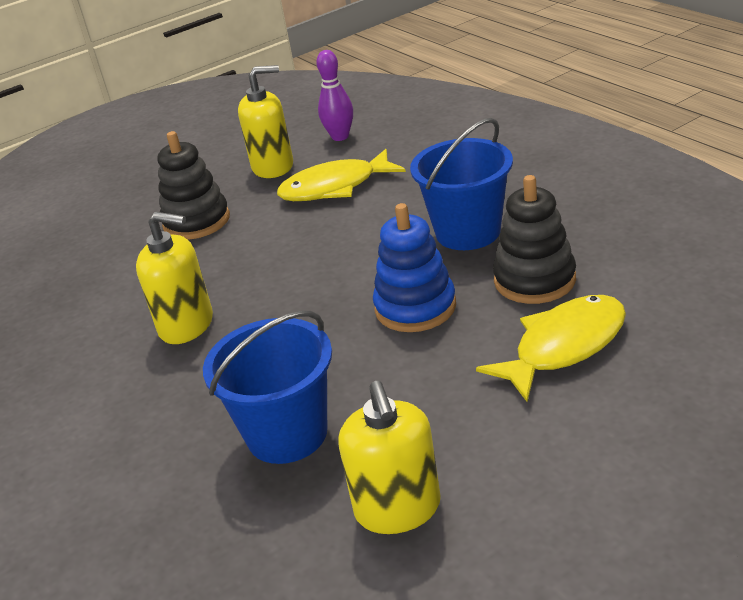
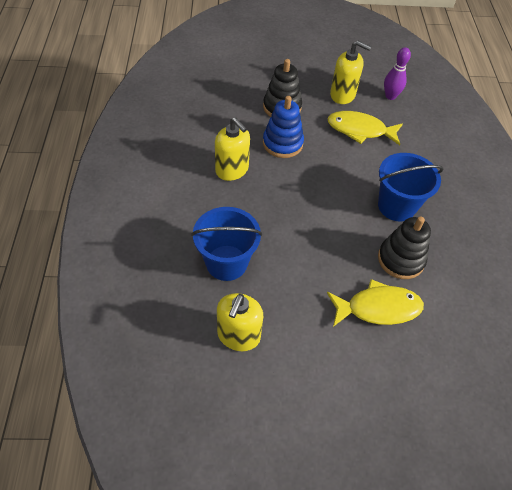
camera: 25 degrees right, 20 degrees up
blue stacking toy [373,203,456,332] -> blue stacking toy moved to [263,96,304,158]

